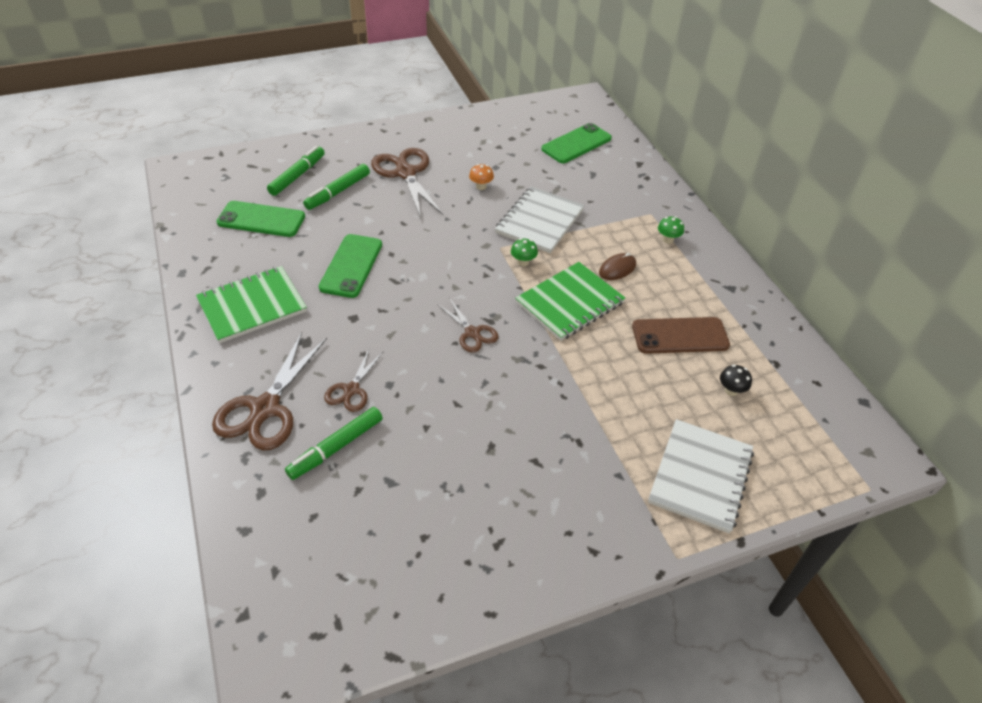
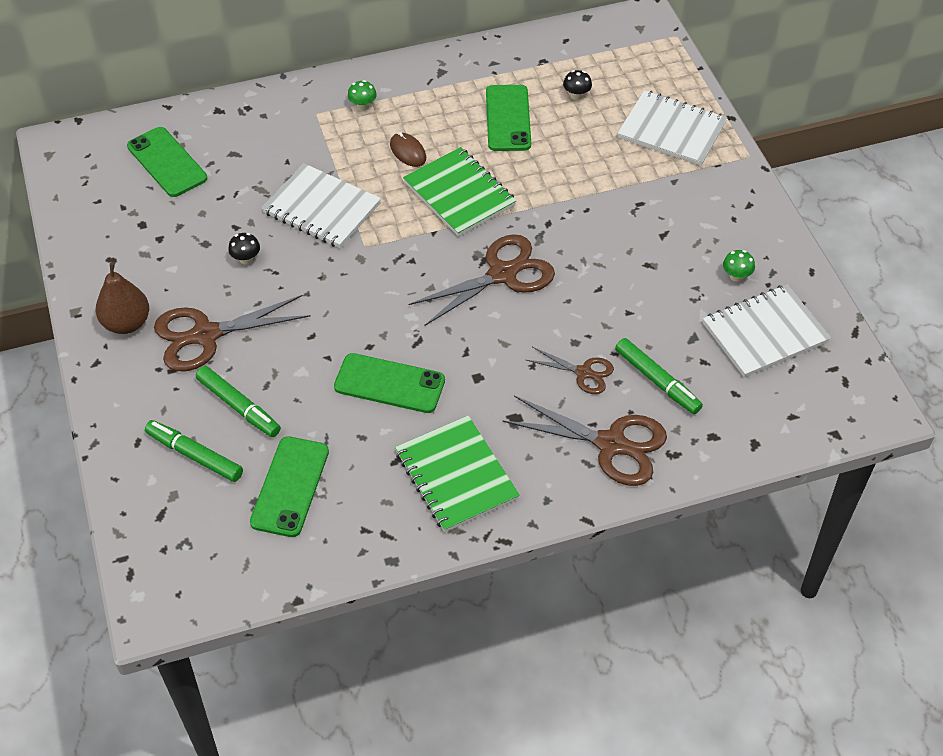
camera: 85 degrees left, 5 degrees up
brown scissors [437,299,499,353] -> brown scissors [408,234,555,326], size x1.79
orange mushroom [469,164,494,190] -> black mushroom [228,233,260,264]
green mushroom [511,238,538,266] -> green mushroom moved to [723,250,755,282]
brown phone [632,317,730,354] -> green phone [486,85,531,151]
none -> brown pear [96,262,149,334]
none -> white notebook [703,284,831,378]

